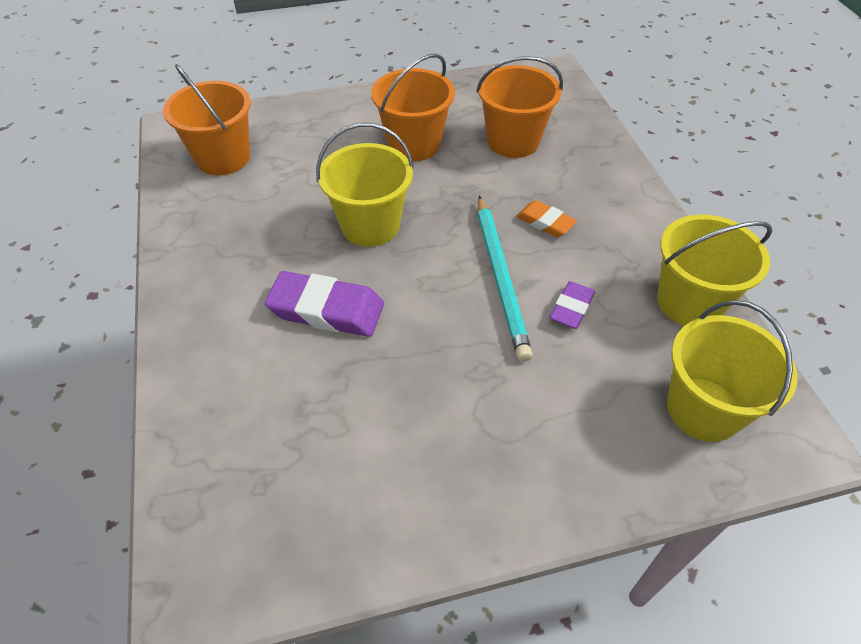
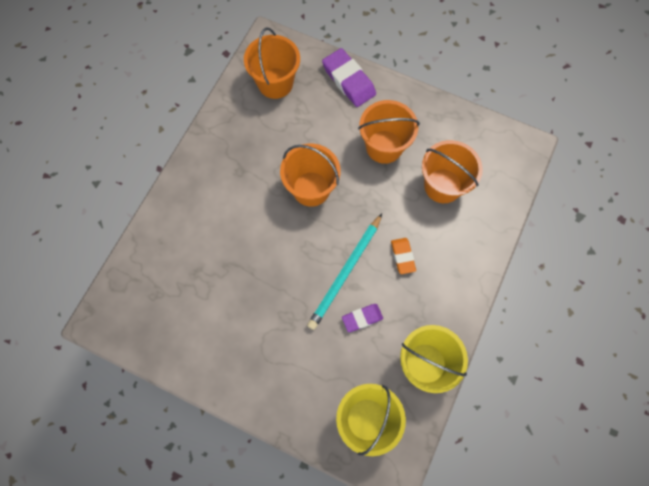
camera: 40 degrees right, 20 degrees up
purple eraser [265,271,384,337] -> purple eraser moved to [322,48,376,107]
yellow bucket [316,123,414,247] -> orange bucket [280,144,341,207]

